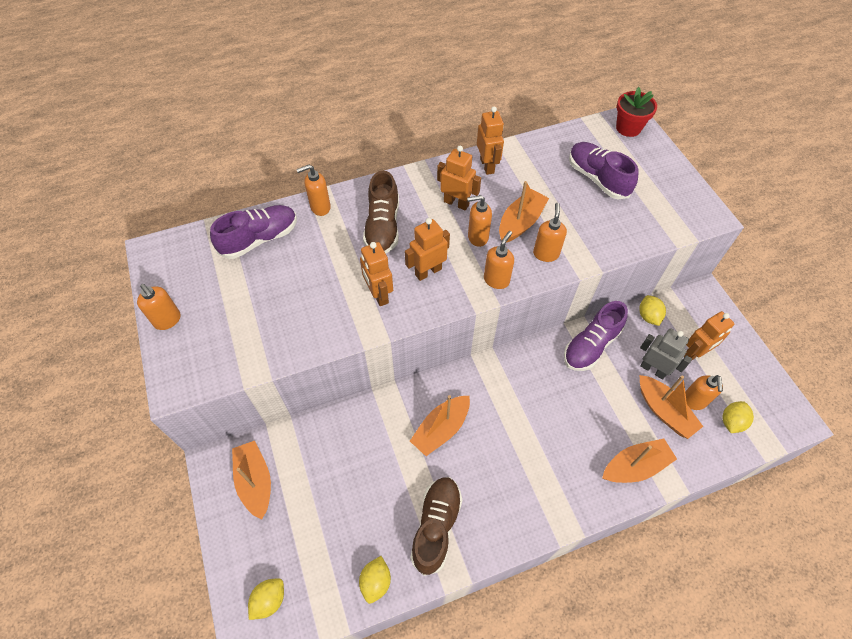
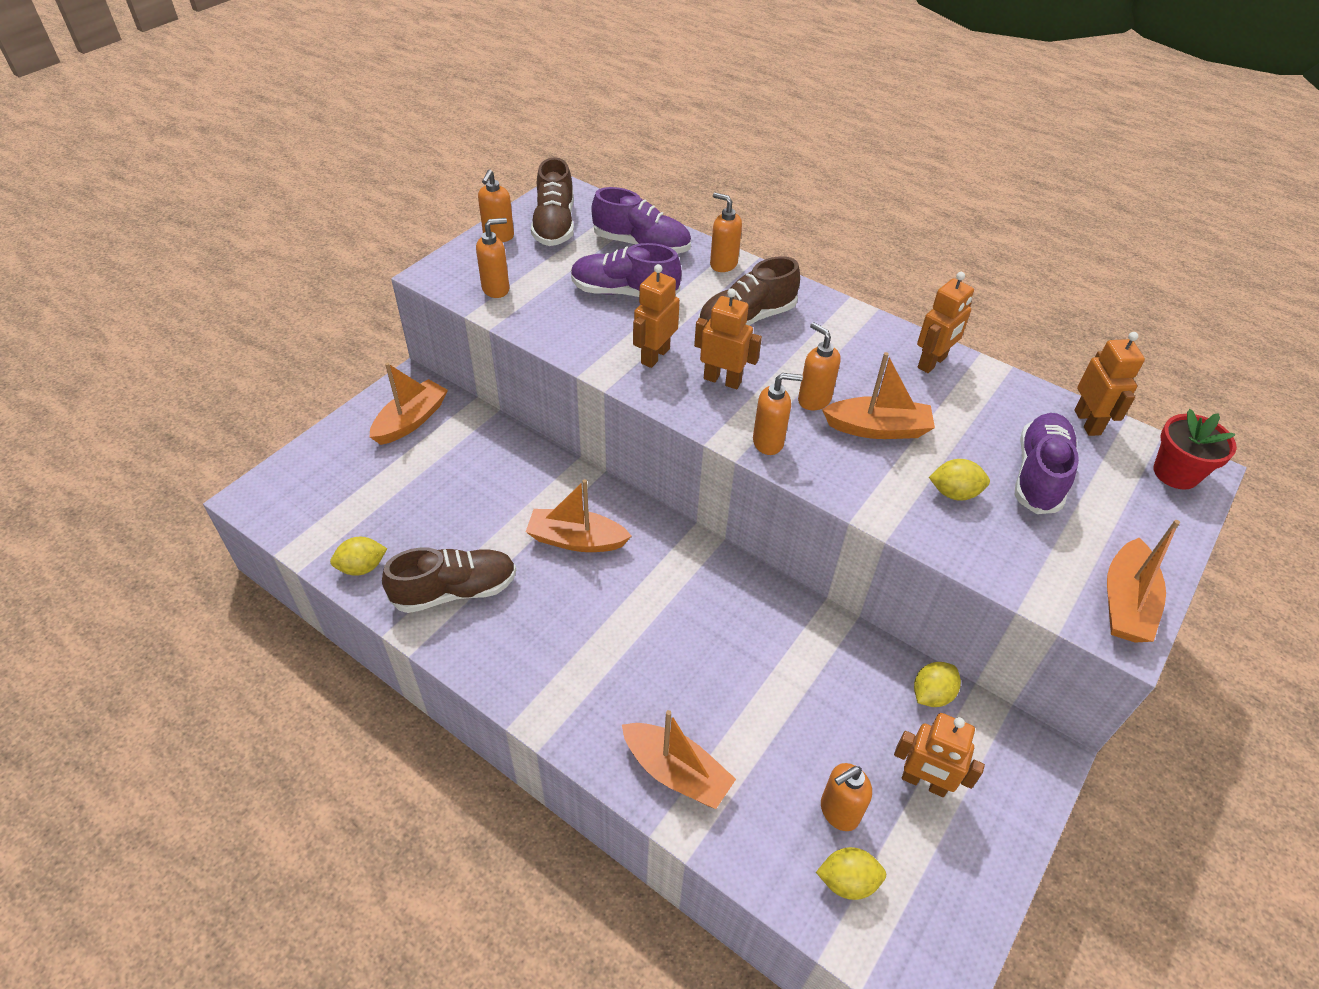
camera: 55 degrees right, 10 degrees down
yellow lemon [248,578,284,620] -> yellow lemon moved to [929,459,990,501]
orange robot [437,146,481,210] -> orange robot moved to [1074,332,1145,436]
orange soap dispenser [533,203,567,262] -> orange soap dispenser moved to [476,218,509,298]
purple shoe [564,301,628,371] -> purple shoe moved to [571,243,682,297]
grey robot [640,328,692,380] -> none
orange boat [640,375,703,439] -> orange boat moved to [1107,520,1180,643]
none -> brown shoe [531,157,574,246]

